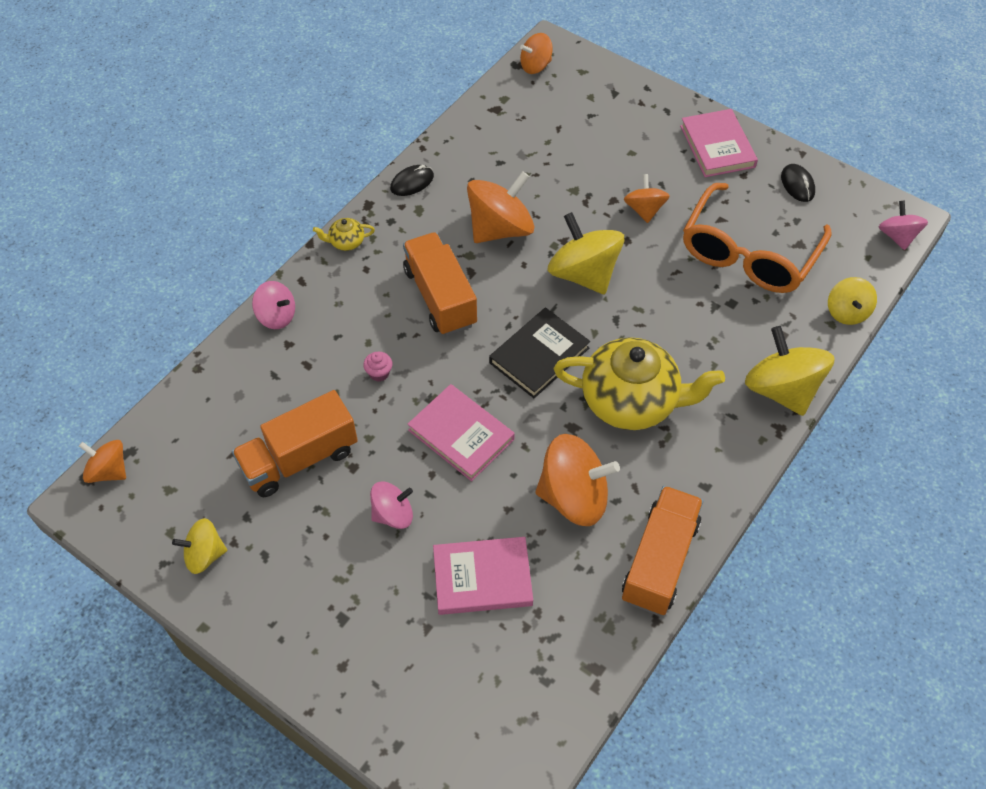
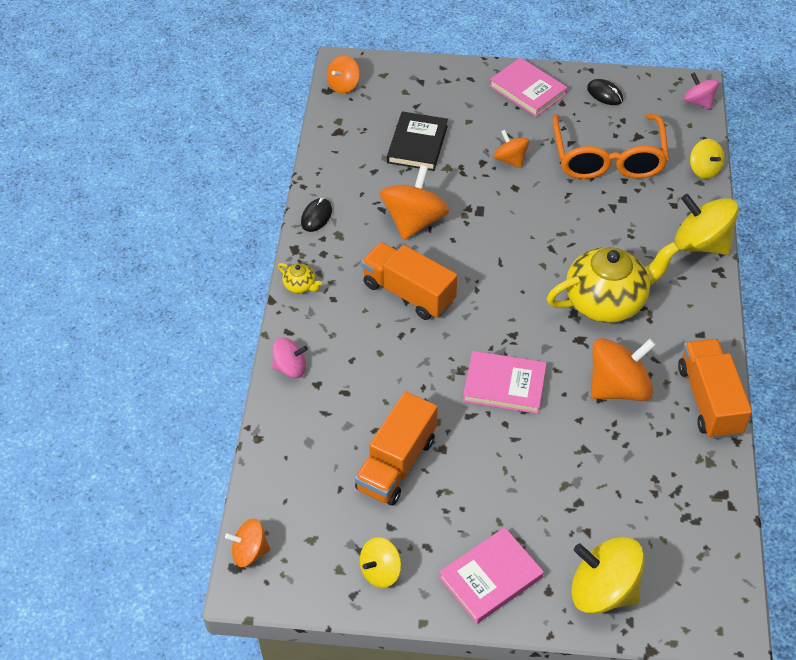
camera: 30 degrees left, 5 degrees down
yellow teapot [313,218,375,251] -> yellow teapot turned 105 degrees counterclockwise [278,263,322,293]
pink cupcake [363,352,392,382] -> none
pink spinning top [370,481,413,529] -> none
pink book [433,537,533,615] -> pink book moved to [439,527,544,624]
black book [489,307,590,398] -> black book moved to [387,111,448,171]
yellow spinning top [547,212,624,295] -> yellow spinning top moved to [571,537,645,614]

